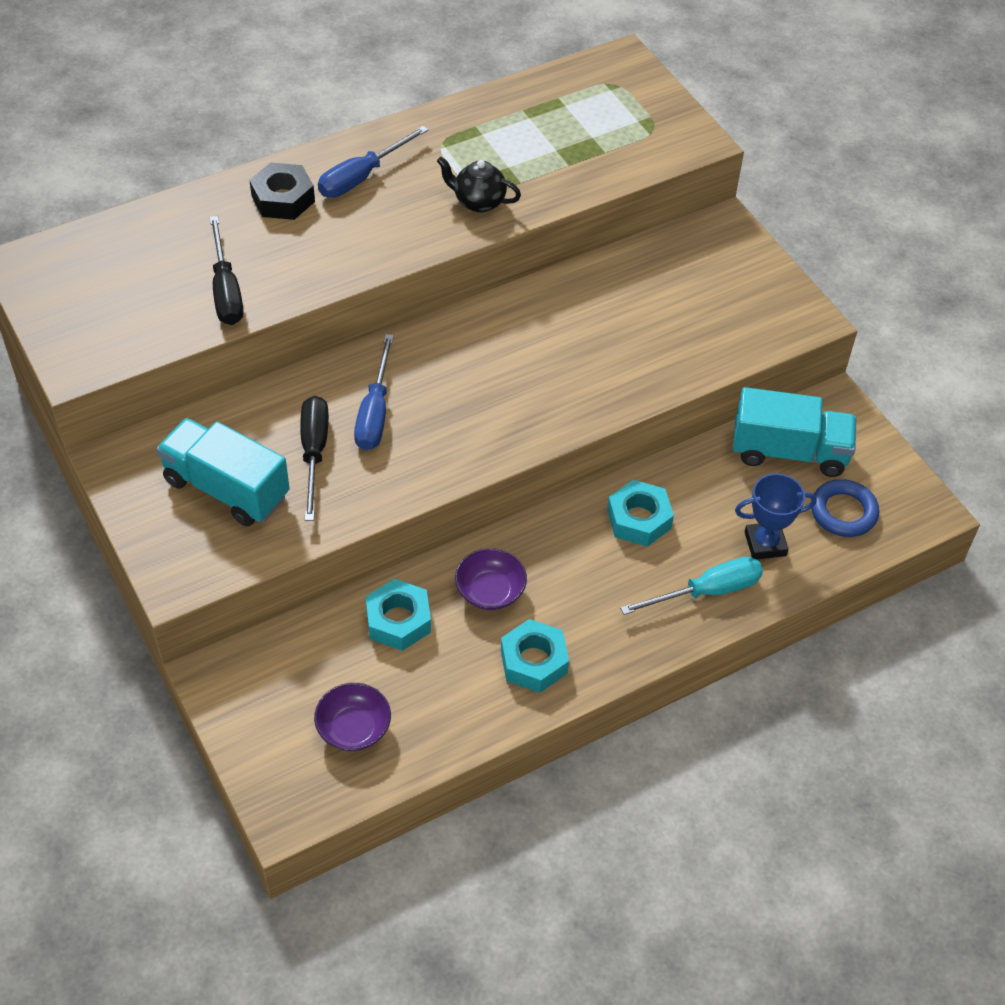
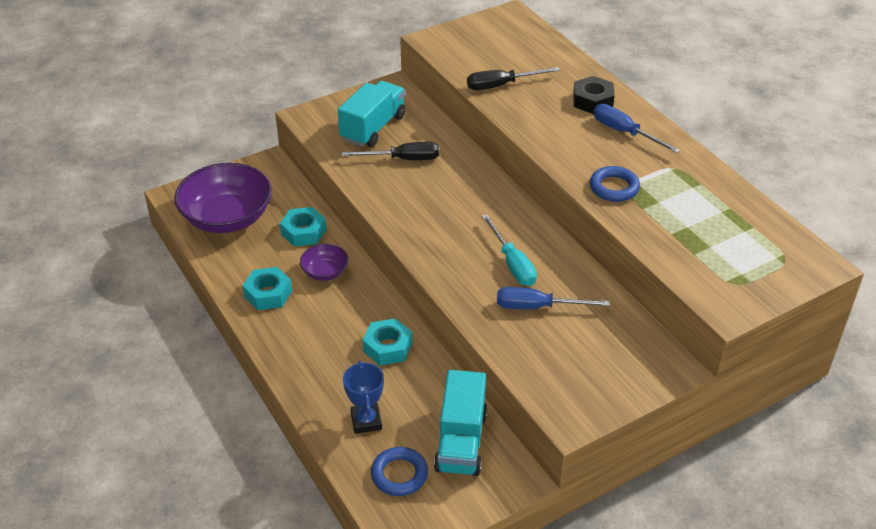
camera: 90 degrees right, 10 degrees down
purple bowl [314,683,391,751] -> purple bowl [174,163,272,233], size x2.08
blue screwdriver [354,334,394,450] -> blue screwdriver moved to [497,287,610,309]
black teapot [437,157,521,213] -> blue ring [590,166,640,202]
turquoise screwdriver [620,557,763,615] -> turquoise screwdriver moved to [482,214,537,286]

